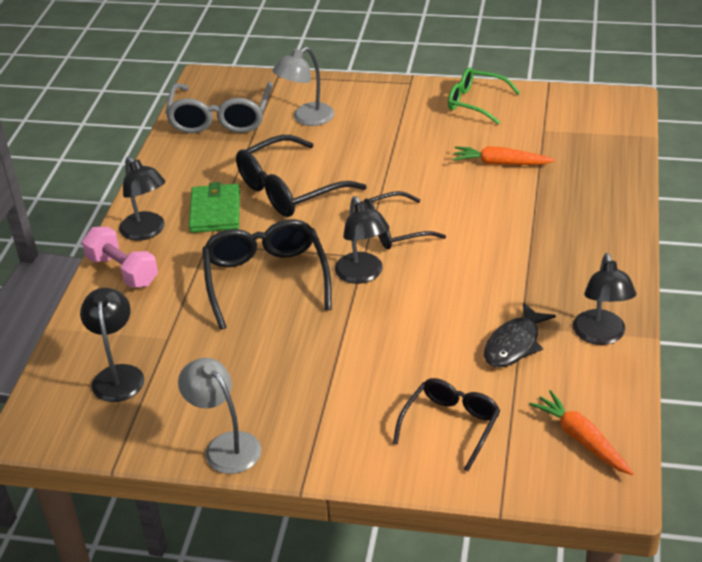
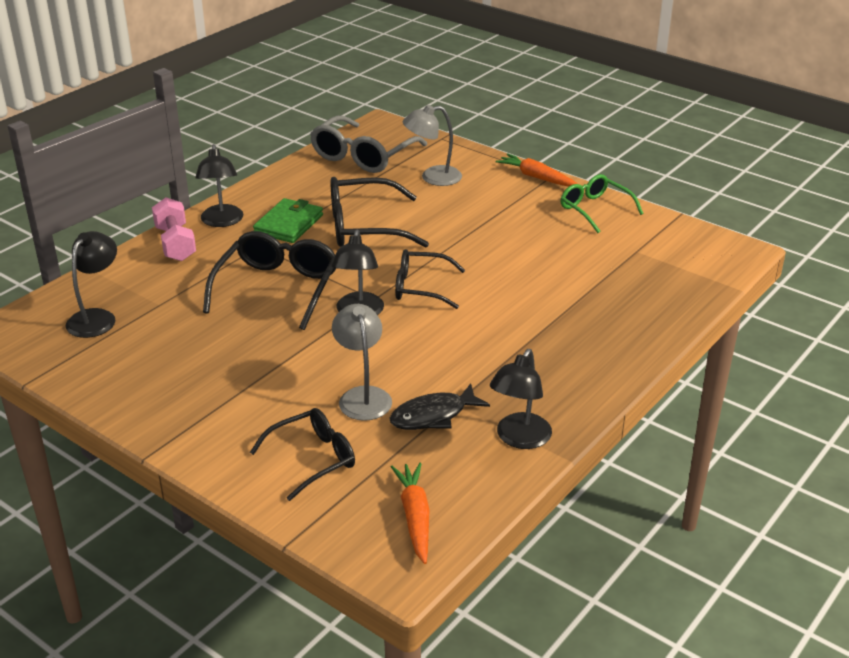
camera: 25 degrees right, 5 degrees down
grey lamp [178,358,261,474] -> grey lamp moved to [332,304,392,421]
orange carrot [452,146,556,165] -> orange carrot moved to [496,153,578,187]

